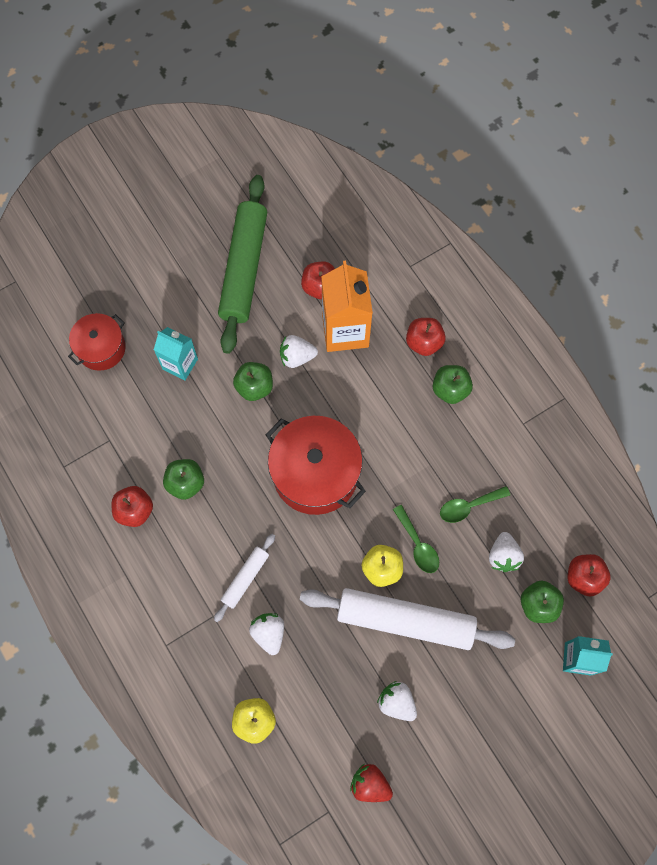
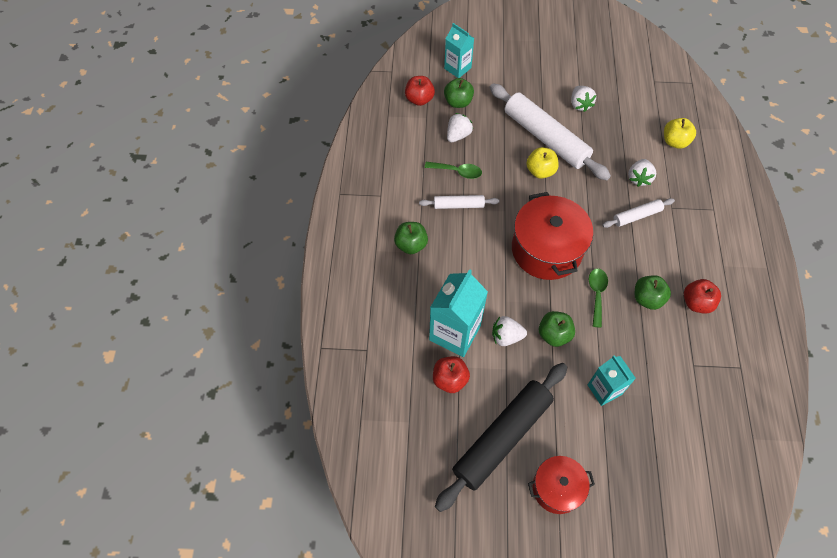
camera: 145 degrees left, 10 degrees down
red pot [68,313,126,371] -> red pot moved to [528,456,595,514]
green rolling pin [218,175,267,354] -> black rolling pin [435,363,567,512]
white strawberry [280,335,318,368] -> white strawberry turned 150 degrees clockwise [492,316,527,346]
orange carton [321,261,373,352] -> turquoise carton [429,269,488,357]
red strawberry [350,764,393,802] -> none
green spoon [393,505,439,573] -> green spoon moved to [589,269,608,328]
red apple [406,318,446,356] -> none
none -> white rolling pin [419,195,499,209]

